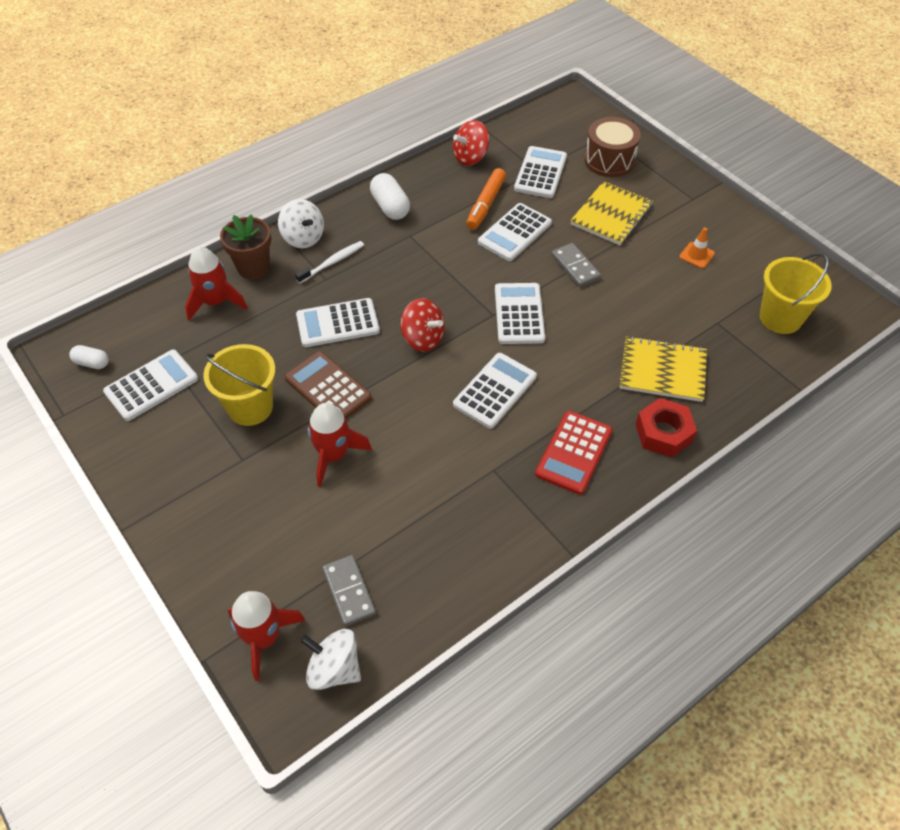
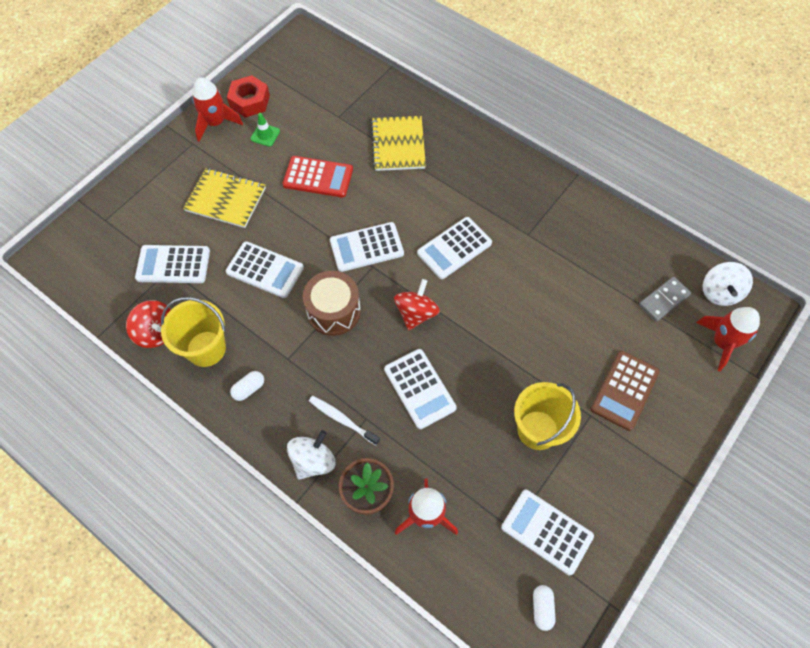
camera: 105 degrees left, 10 degrees up
brown calculator [285,351,372,419] -> brown calculator moved to [591,351,660,431]
red rocket [308,403,372,487] -> red rocket moved to [192,77,243,141]
white capsule [370,173,410,220] -> white capsule [230,371,264,401], size x0.60
white calculator [453,353,537,429] -> white calculator turned 60 degrees counterclockwise [417,217,492,279]
orange marker [466,168,506,230] -> none
red calculator [535,411,613,495] -> red calculator moved to [282,156,353,198]
grey domino [551,243,601,287] -> none
brown drum [584,117,641,177] -> brown drum moved to [303,271,361,336]
red nut [636,398,697,457] -> red nut moved to [227,75,270,118]
orange traffic cone [679,228,715,268] -> green traffic cone [250,113,280,147]
yellow bucket [760,253,832,334] -> yellow bucket moved to [161,297,226,367]

